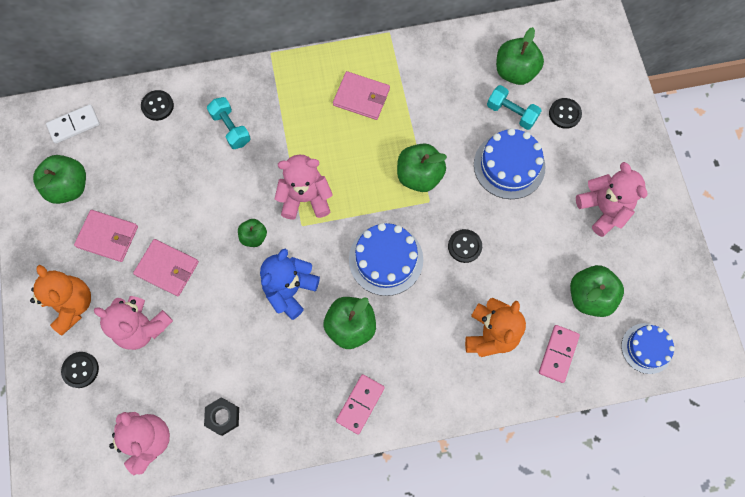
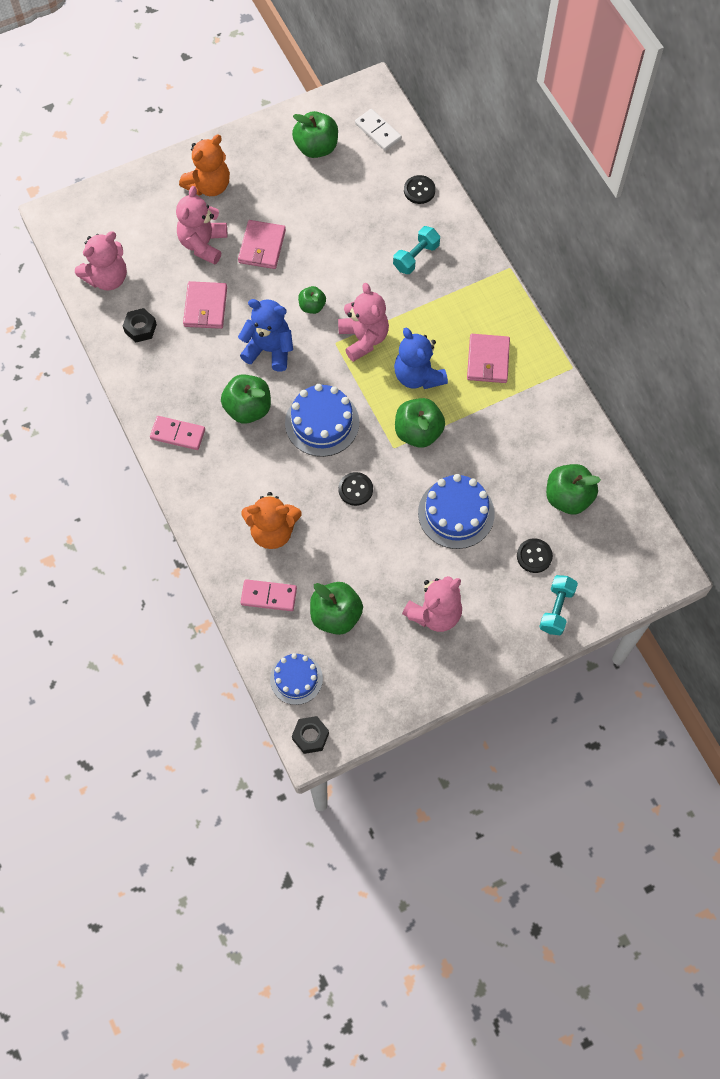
camera: 75 degrees right, 5 degrees down
black button [61,352,99,388] -> none
pink wallet [74,210,138,262] -> pink wallet moved to [183,281,227,329]
turquoise dumbbell [487,85,542,130] -> turquoise dumbbell moved to [539,575,578,635]
none -> black nut [292,716,329,754]
none -> blue teddy bear [394,327,448,389]

